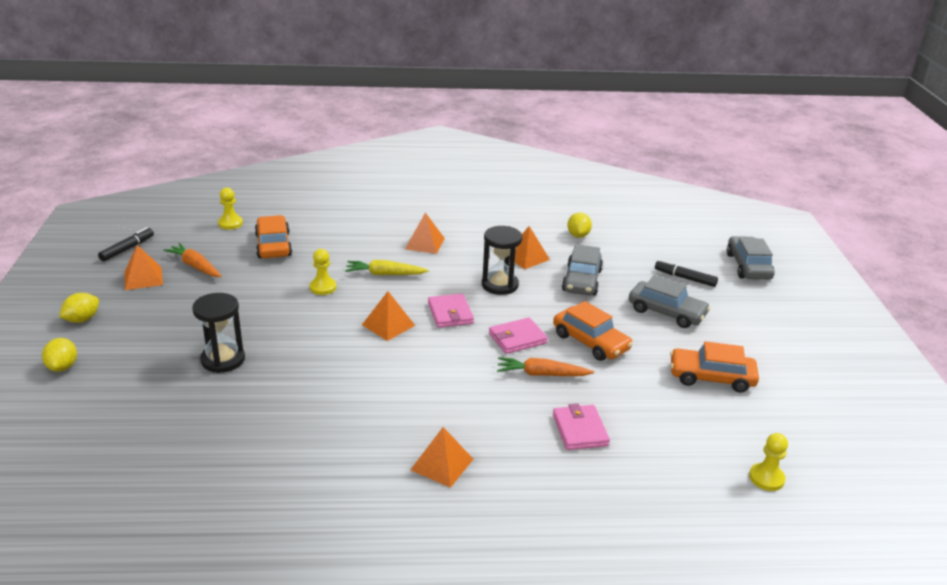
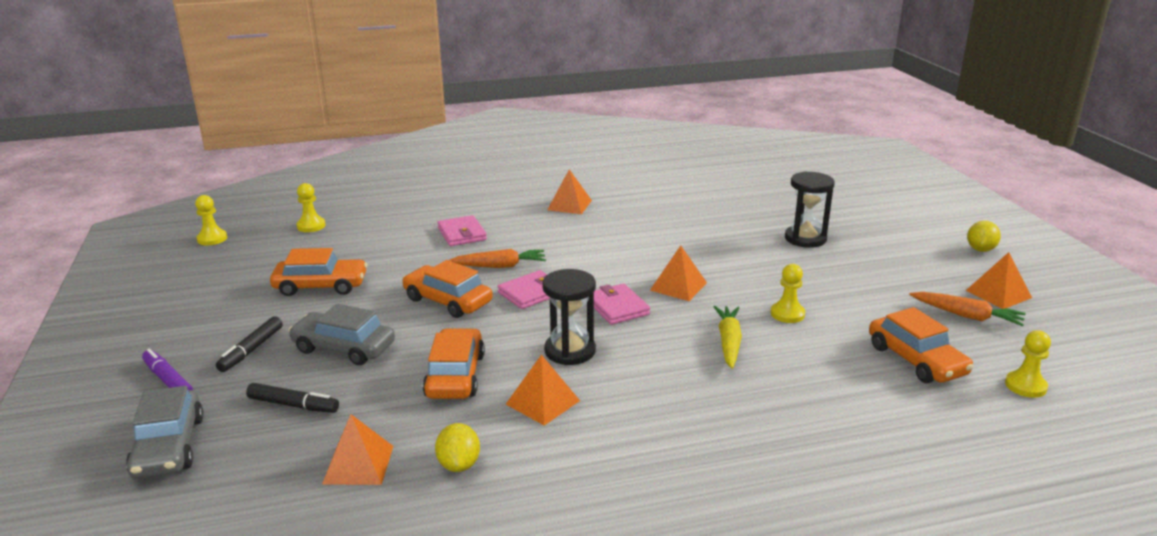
camera: 170 degrees right, 5 degrees down
yellow lemon [42,338,77,372] -> none
black marker [98,227,154,261] -> black marker moved to [216,316,283,372]
yellow carrot [345,260,429,275] -> yellow carrot turned 75 degrees counterclockwise [713,306,742,369]
orange pyramid [405,213,445,254] -> orange pyramid moved to [322,414,393,485]
grey car [562,244,603,295] -> orange car [423,328,485,399]
none -> purple marker [142,349,193,390]
none -> yellow pawn [195,195,227,245]

